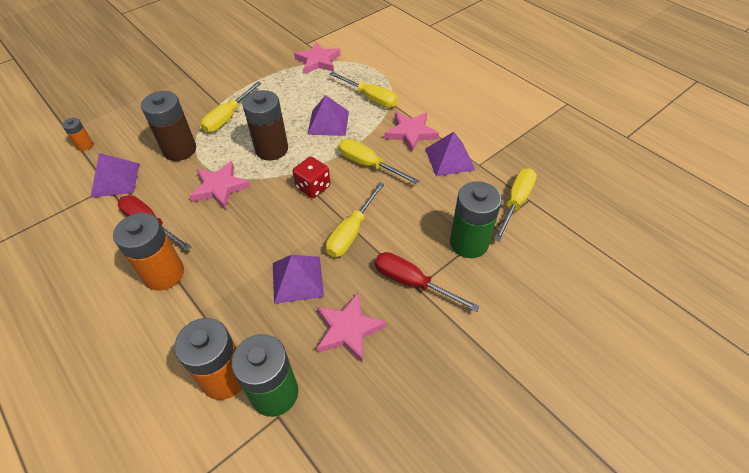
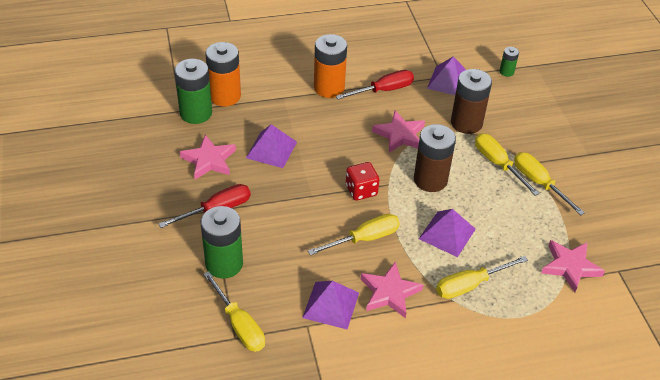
camera: 115 degrees right, 5 degrees down
orange battery [62,118,93,151] -> green battery [500,47,519,77]
yellow screwdriver [326,182,385,257] -> yellow screwdriver moved to [514,152,585,215]

